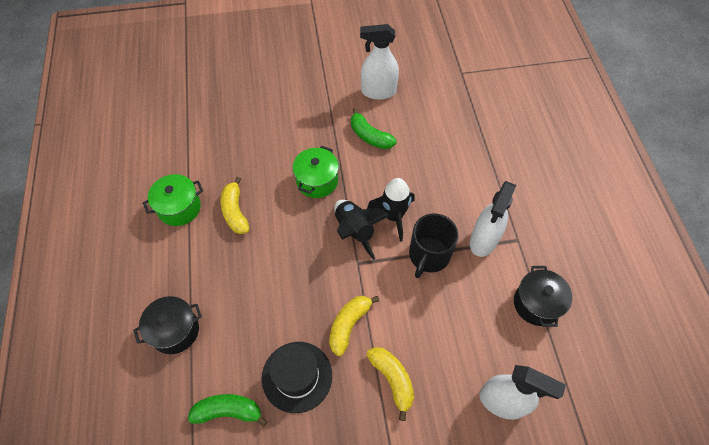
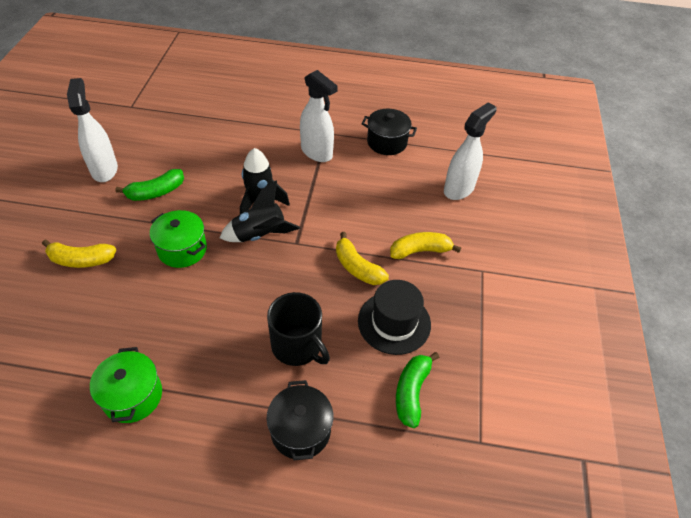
camera: 75 degrees left, 10 degrees down
yellow banana [221,176,250,234] -> yellow banana moved to [42,239,116,268]
white spray bottle [360,24,399,100] -> white spray bottle turned 150 degrees clockwise [67,78,118,182]
black mug [409,213,458,278] -> black mug moved to [267,292,330,366]

